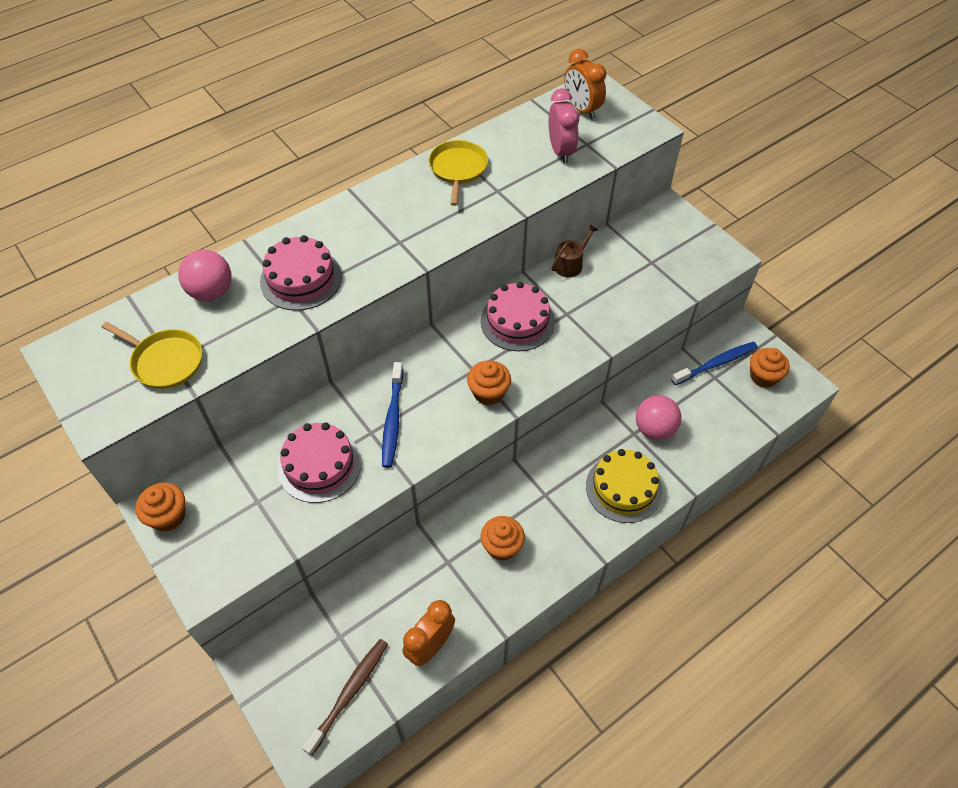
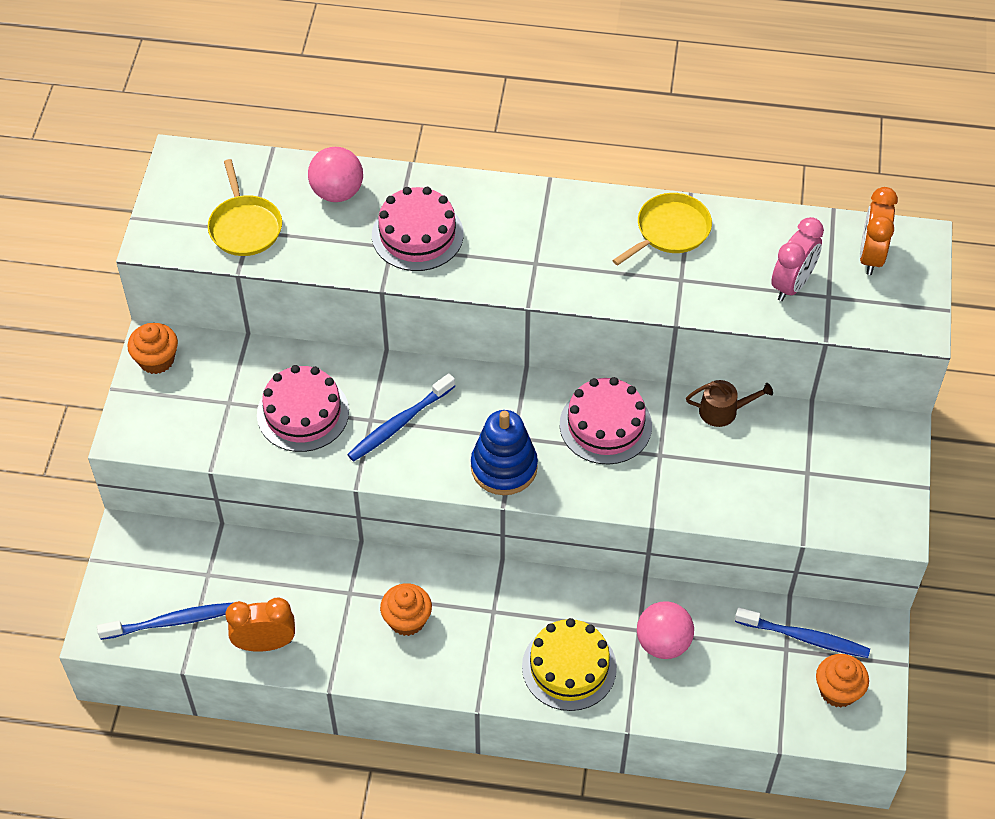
camera: 45 degrees right, 0 degrees up
brown toothbrush [302,639,388,756] -> blue toothbrush [97,603,232,640]
orange cupcake [467,360,511,405] -> blue stacking toy [471,410,538,495]

